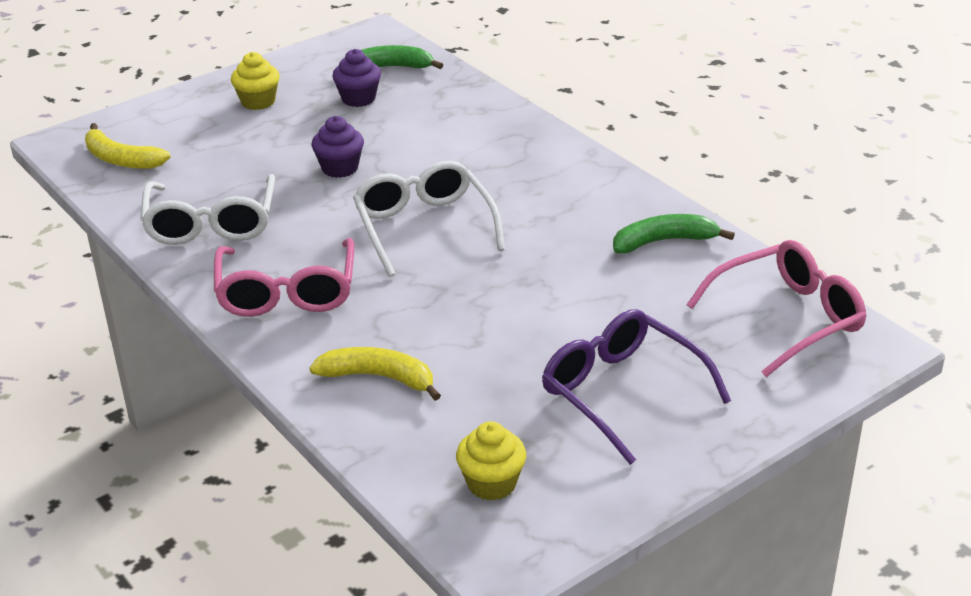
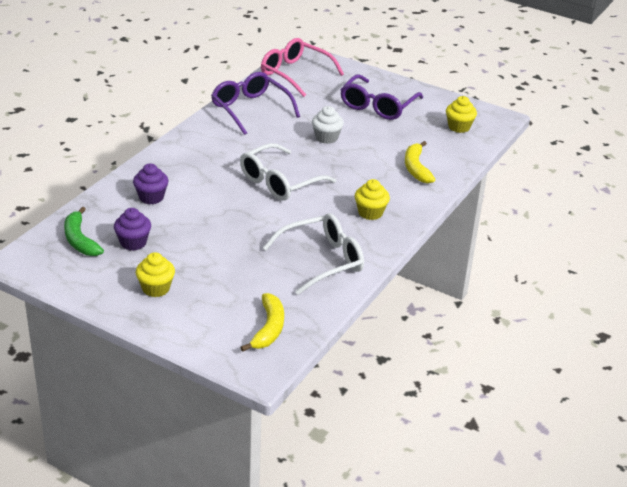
camera: 115 degrees left, 0 degrees up
pink glasses [214,238,355,317] -> yellow cupcake [355,179,390,220]
purple cupcake [312,116,364,178] -> purple cupcake moved to [133,164,169,204]
green banana [613,214,735,253] -> purple glasses [211,72,300,135]
none -> white cupcake [312,106,344,144]

